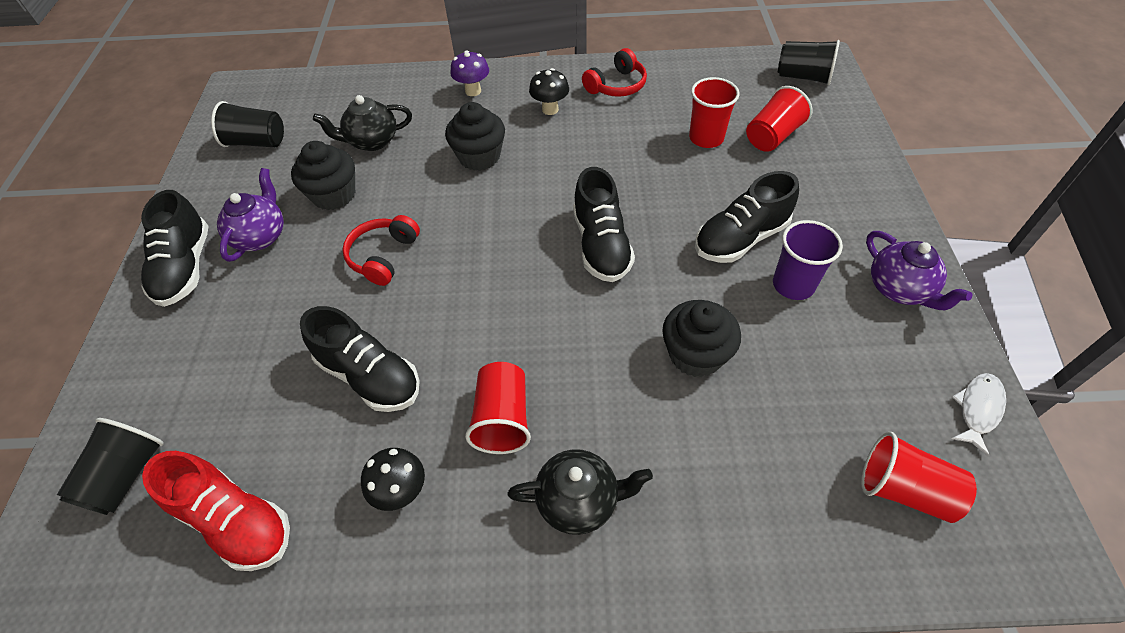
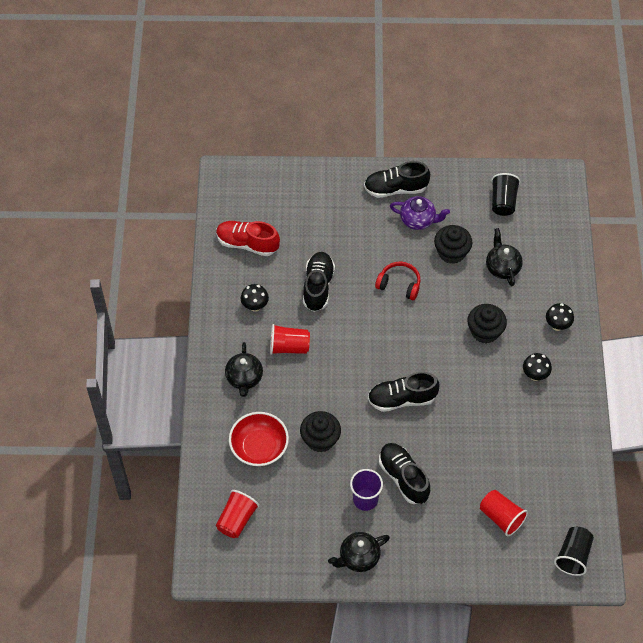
camera: 90 degrees right, 5 degrees up
black cup [57,418,164,515] -> none
red shoe [142,451,290,571] -> red shoe turned 75 degrees clockwise [216,221,280,256]
black shoe [300,306,420,412] -> black shoe turned 150 degrees clockwise [303,252,335,312]
purple mushroom [450,51,489,96] -> black mushroom [546,303,574,331]
red headphones [582,48,647,97] -> none
red cup [689,77,739,148] -> none
purple teapot [866,231,973,310] -> black teapot [328,532,390,572]
white fish [951,373,1006,456] -> none
none -> red bowl [229,412,289,466]

